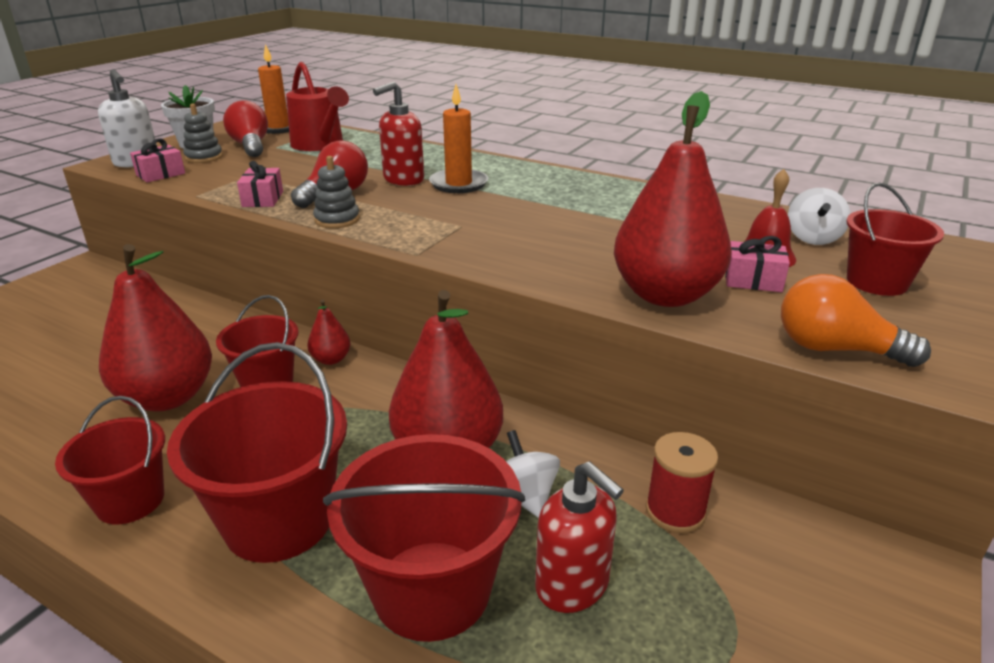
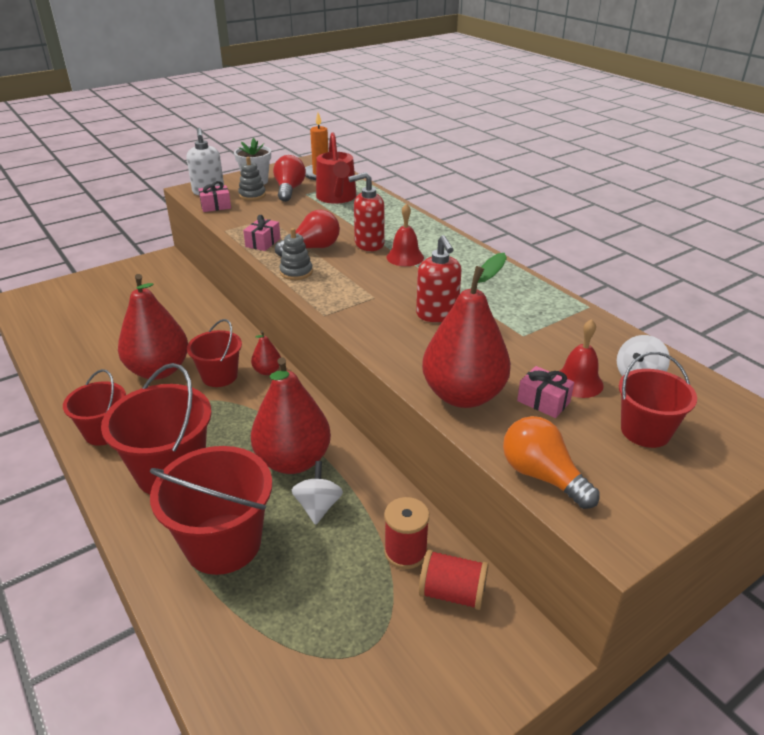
camera: 25 degrees right, 5 degrees up
orange candle [429,84,488,193] -> red bell [386,203,424,266]
red soap dispenser [535,461,624,613] -> red soap dispenser moved to [416,235,462,322]
none -> red spool [419,550,488,610]

